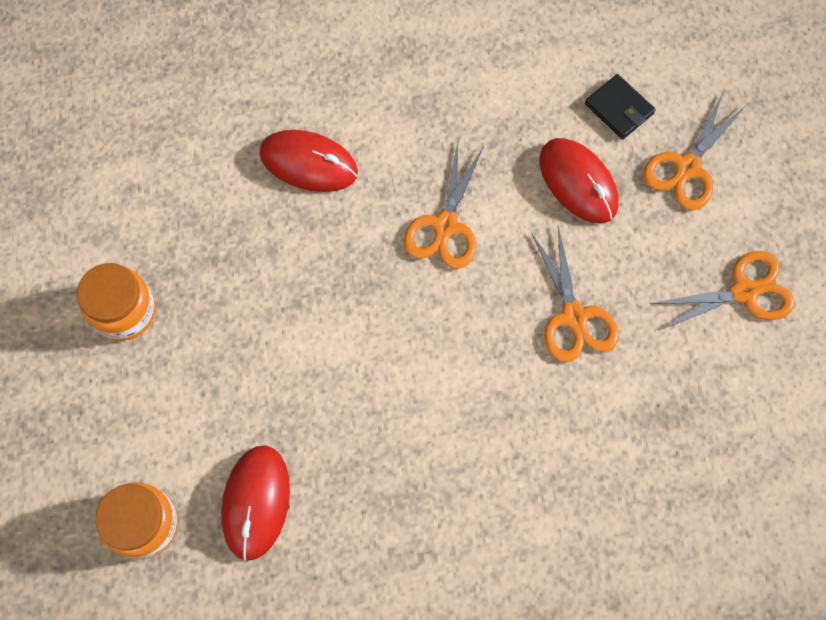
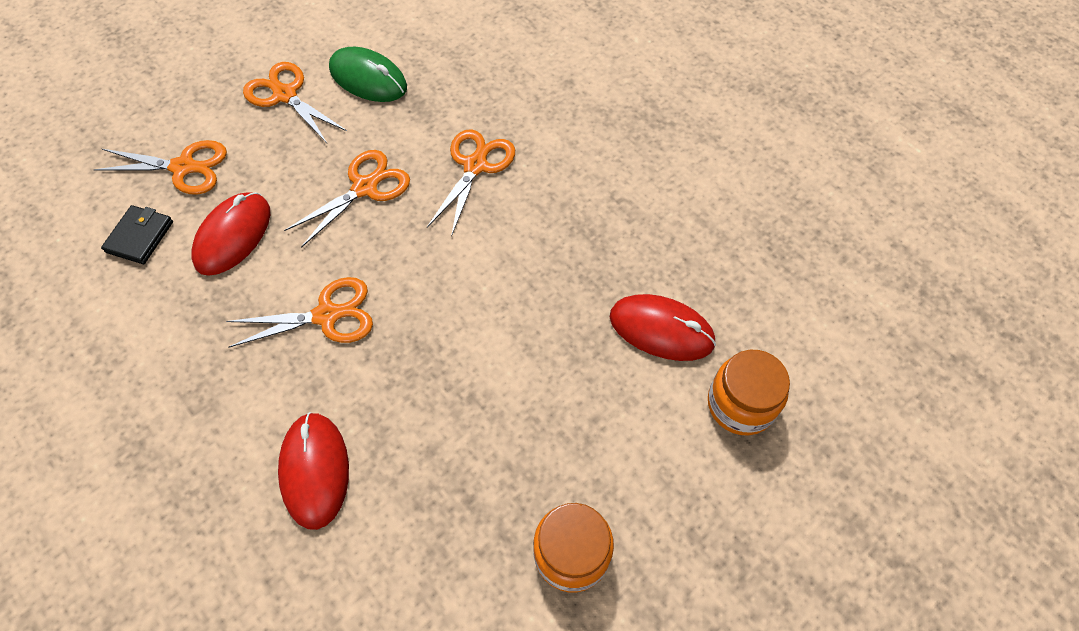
camera: 120 degrees left, 10 degrees down
red mouse [221,445,290,561] -> red mouse turned 45 degrees clockwise [610,294,716,361]
none -> green mouse [329,47,407,102]
none -> orange scissors [427,129,515,237]

